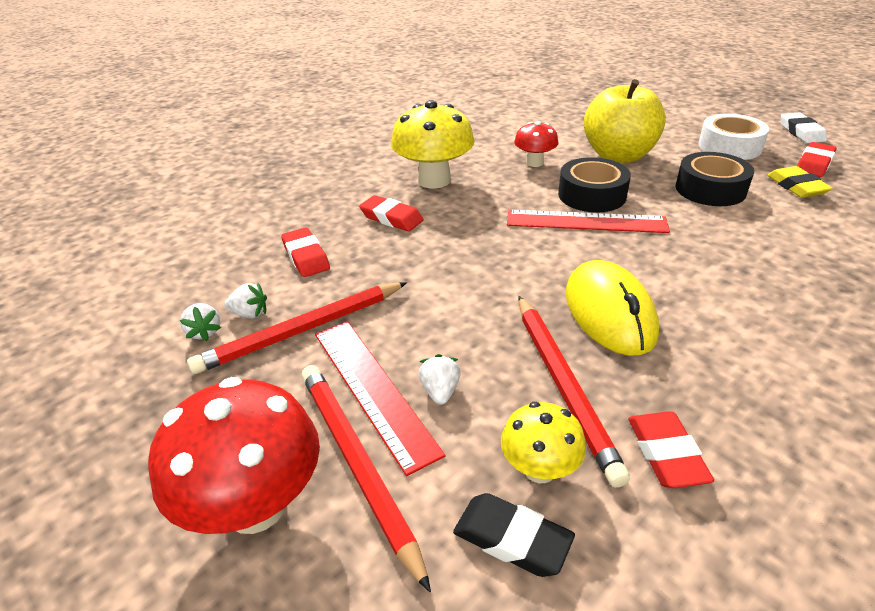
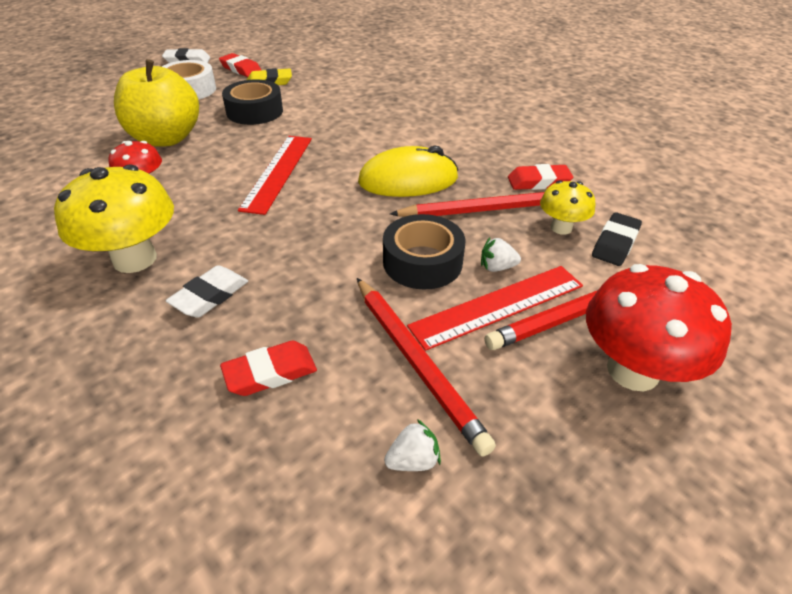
camera: 90 degrees left, 5 degrees up
white strawberry [224,283,267,319] -> none
red eraser [359,195,423,231] -> white eraser [166,265,248,318]
black tape [558,157,631,212] -> black tape moved to [383,214,465,290]

